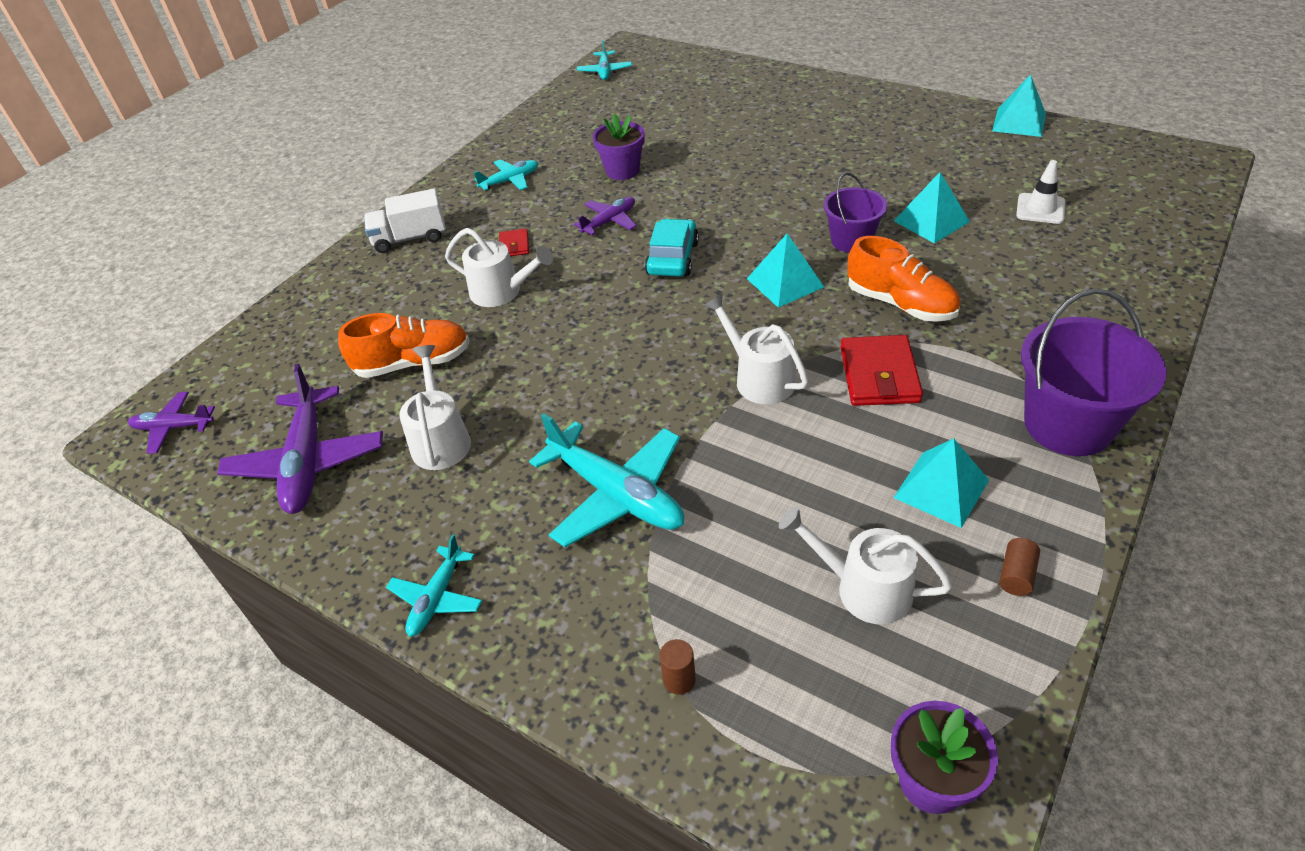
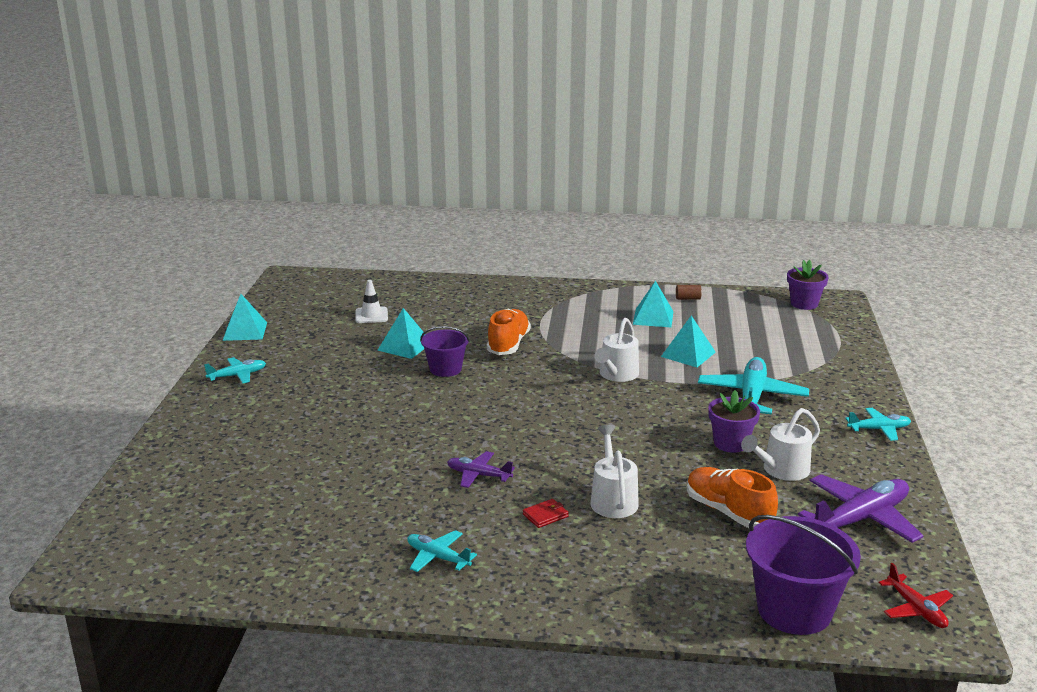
camera: 120 degrees left, 20 degrees down
purple plane [128,392,215,454] -> red plane [879,563,953,628]
white truck [364,188,446,253] -> none
turquoise plane [577,39,632,80] -> turquoise plane moved to [204,357,266,384]
purple flower pot [593,114,645,180] -> purple flower pot moved to [708,390,760,453]
turquoise car [645,218,699,277] -> none
brown cylinder [660,639,696,695] -> none
turquoise pyramid [747,234,824,308] -> turquoise pyramid moved to [661,316,716,367]
white watering can [779,506,953,624] -> none
red wallet [840,335,923,406] -> none
purple bucket [1021,289,1167,456] -> purple bucket moved to [746,515,861,635]

